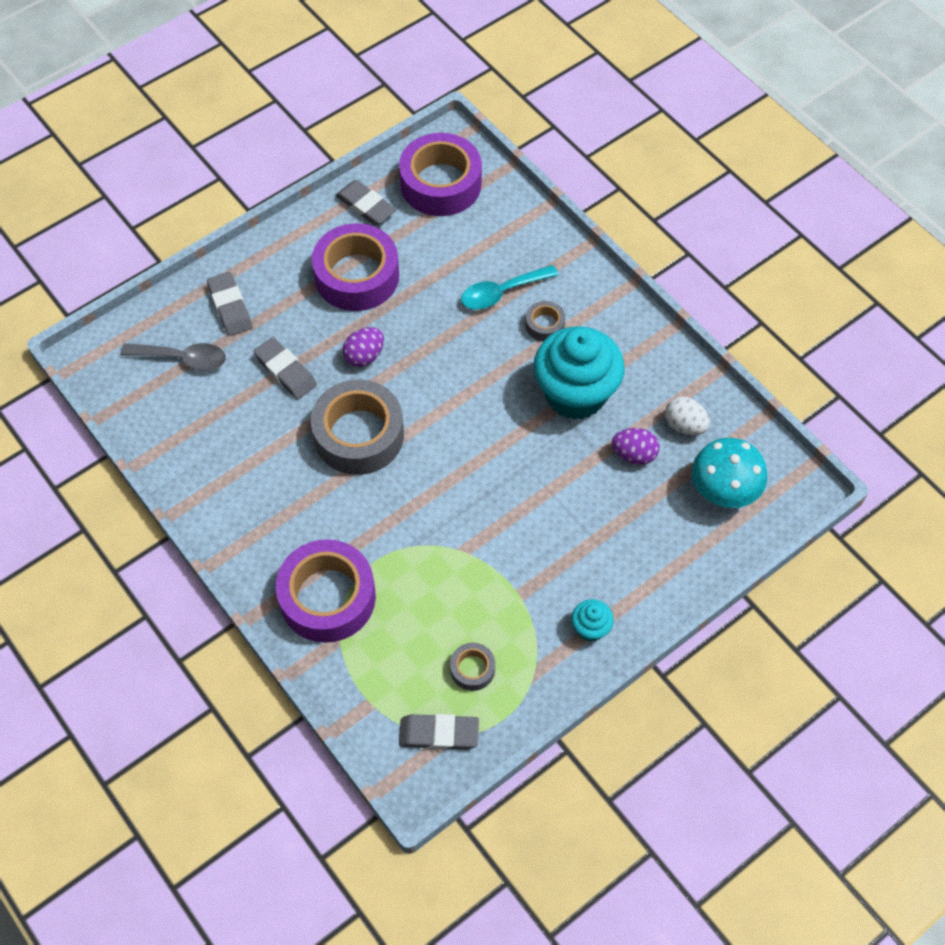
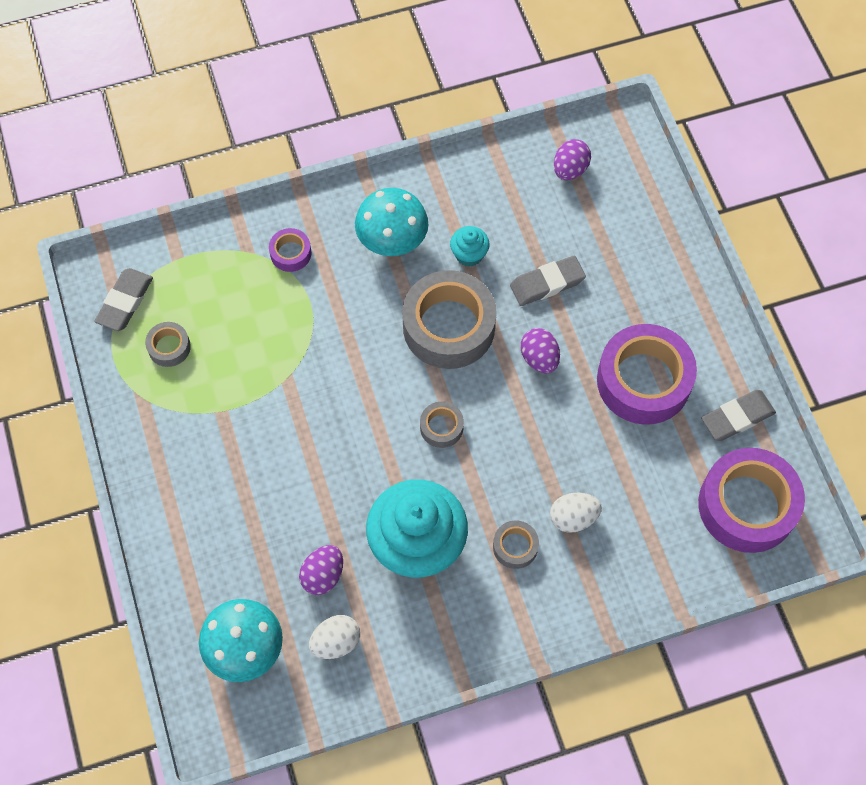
camera: 110 degrees right, 5 degrees up
grey spoon [120,343,226,371] -> none
grey eraser [207,272,252,336] -> none
purple tape [276,539,376,643] -> purple tape [269,228,311,272], size x0.46
turquoise spoon [461,265,559,310] -> white egg [550,493,602,533]
turquoise cupcake [571,599,614,642] -> turquoise cupcake moved to [450,226,490,267]
none -> turquoise mushroom [355,188,428,256]
none -> grey tape [420,401,464,448]
none -> purple egg [554,139,591,180]

